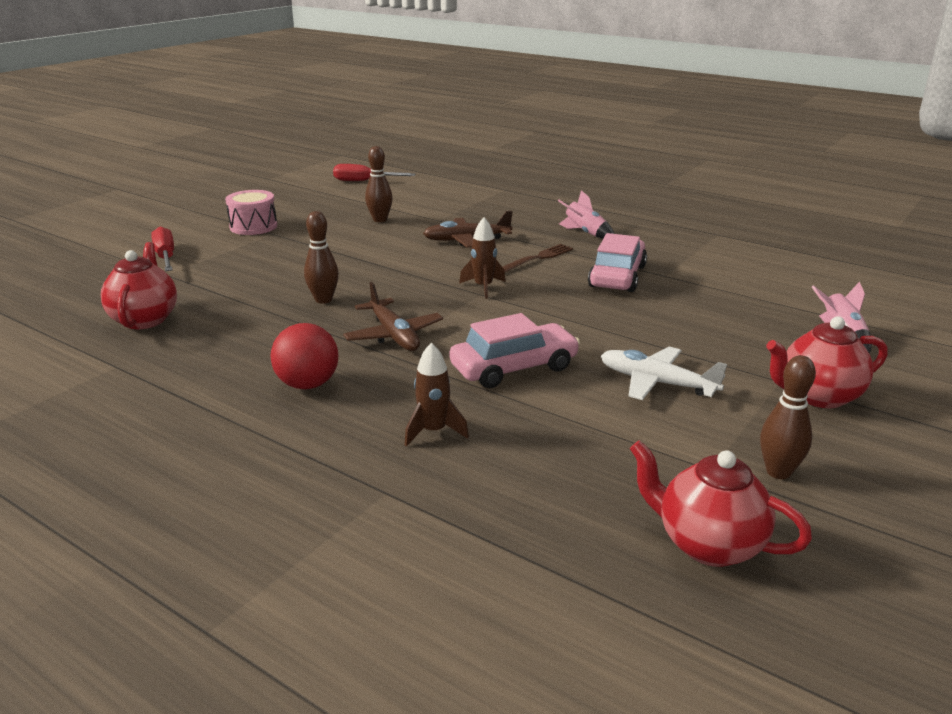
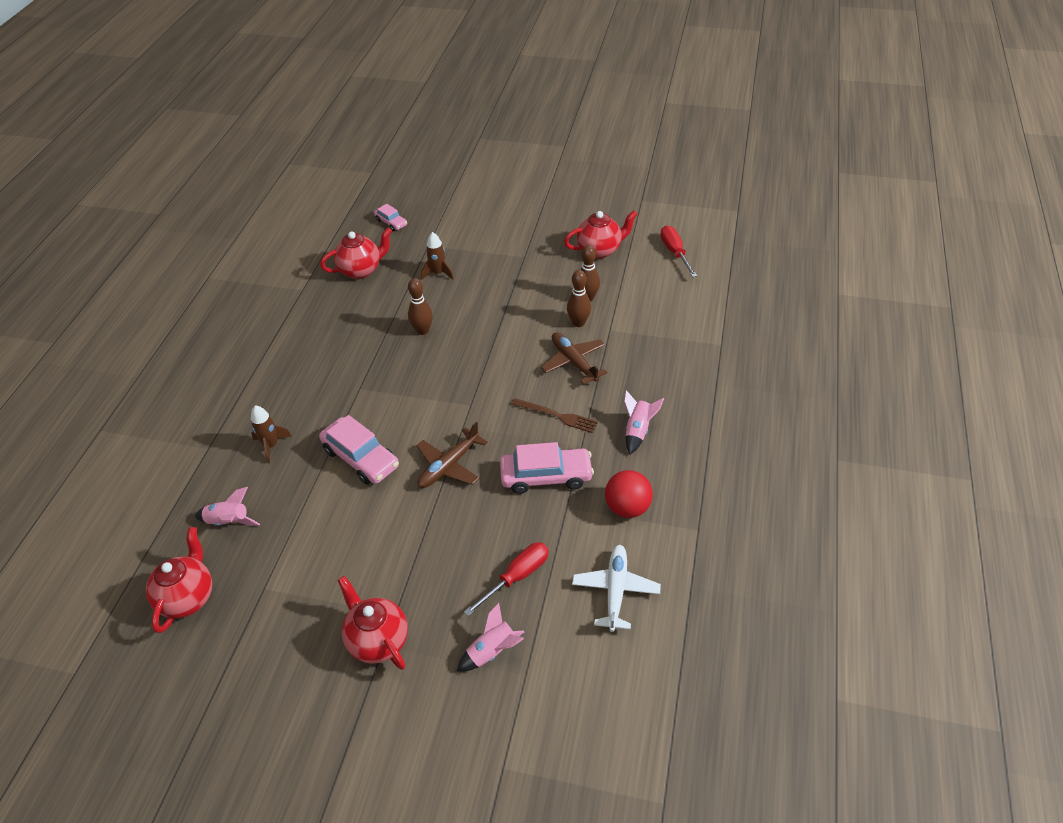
camera: 70 degrees right, 20 degrees up
red screwdriver [151,227,174,271] -> red screwdriver moved to [464,542,549,616]
pink drum [225,190,277,235] -> none
red ball [271,323,338,389] -> red ball moved to [605,470,653,518]
brown plane [343,282,443,351] -> brown plane moved to [416,422,488,488]
brown rocket [459,217,505,299] -> brown rocket moved to [421,232,454,280]
white plane [601,346,727,400] -> white plane moved to [572,545,661,632]
brown bowling pin [760,355,816,479] -> brown bowling pin moved to [567,270,591,327]
none -> pink rocket [195,487,260,526]
none -> pink car [374,204,407,231]
none -> red teapot [564,211,638,259]

